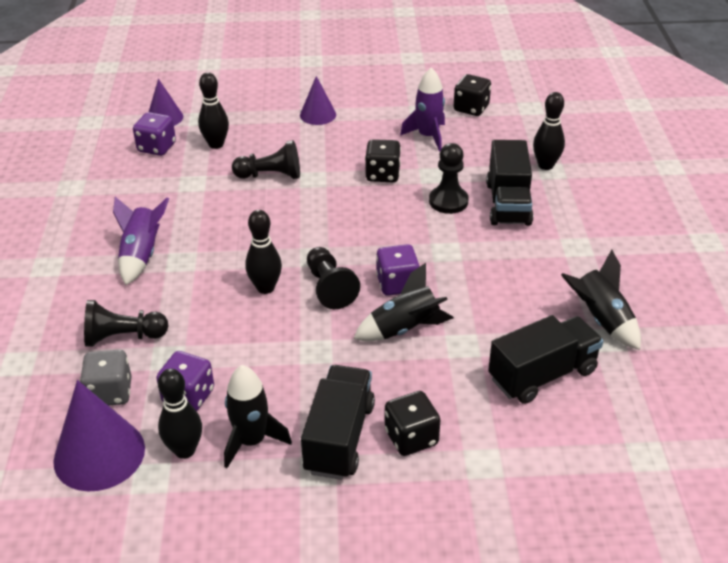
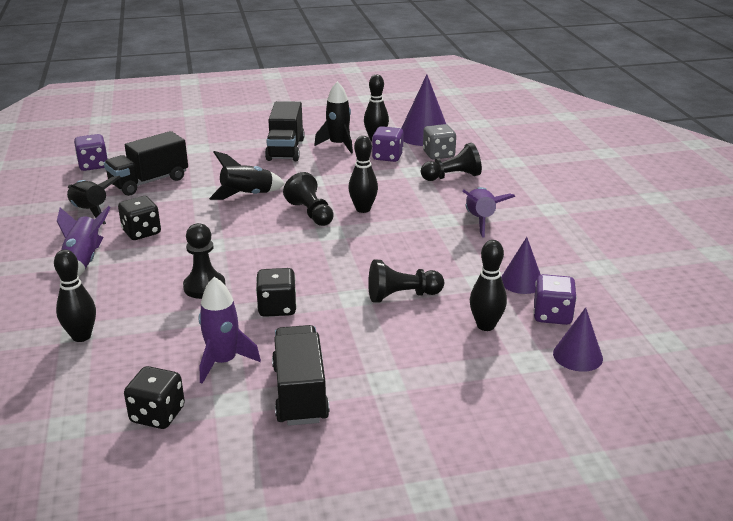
camera: 170 degrees right, 10 degrees down
purple cone [300,76,336,125] -> purple cone moved to [501,237,541,294]
purple dice [376,244,420,296] -> purple dice moved to [74,134,108,171]
black dice [385,391,440,456] -> black dice moved to [118,196,161,240]
black truck [486,140,533,226] -> black truck moved to [272,325,330,426]
none -> purple rocket [57,206,111,276]

